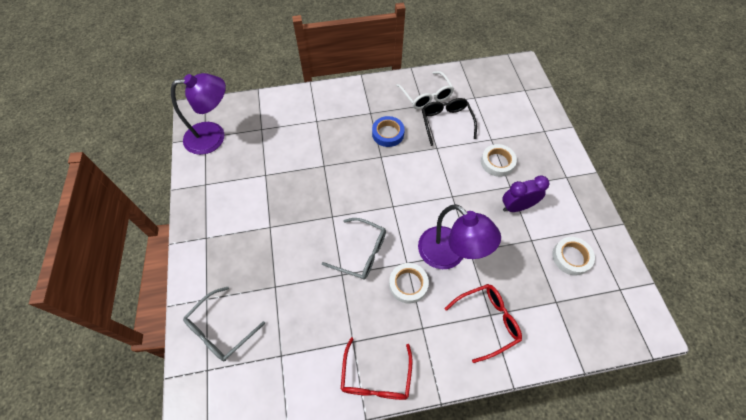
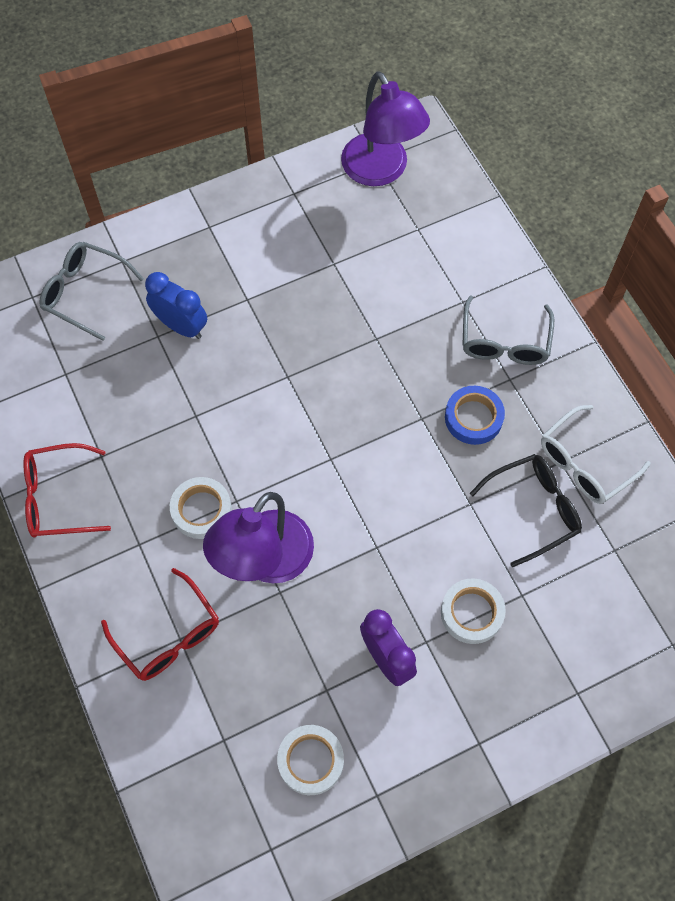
camera: 75 degrees right, 5 degrees up
grey glasses [322,218,386,280] -> grey glasses moved to [463,295,554,365]
none -> blue clock [145,272,207,339]

